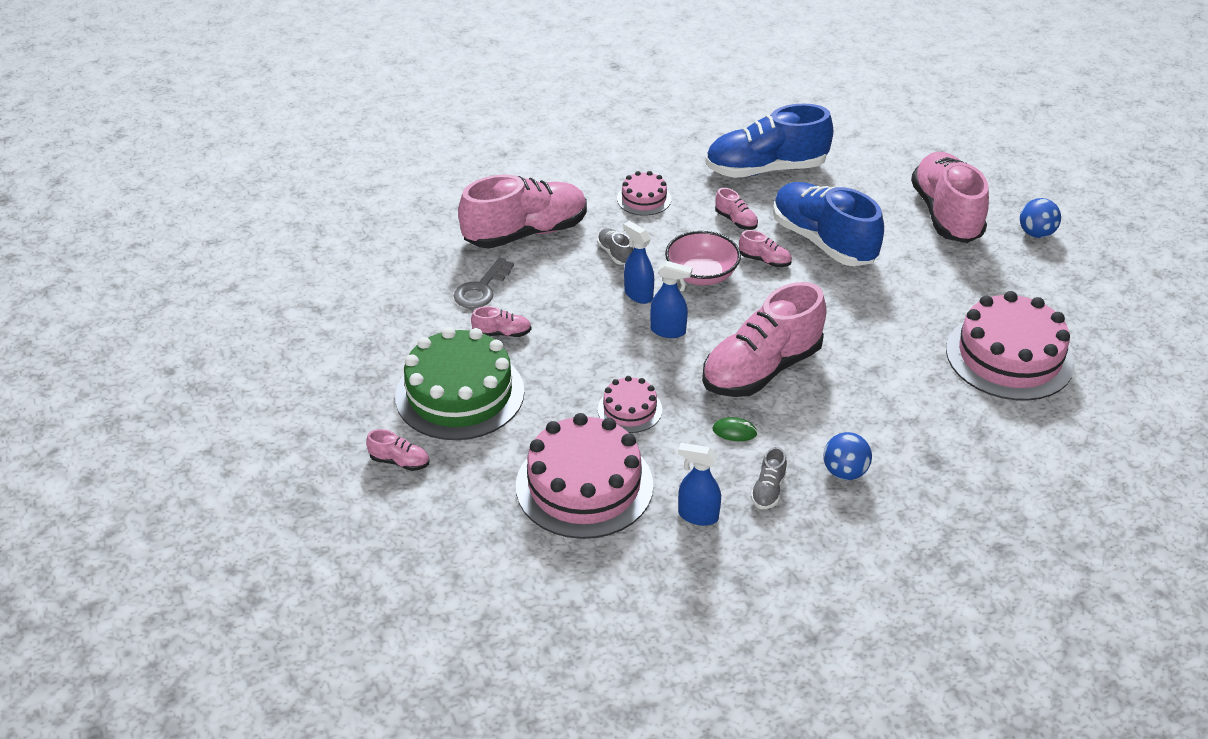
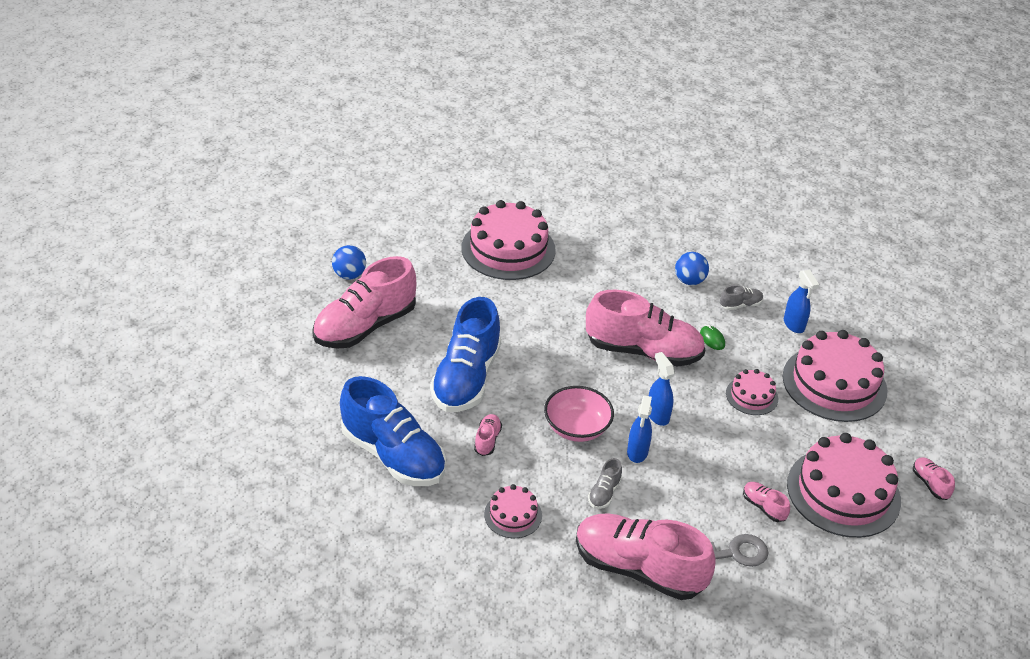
camera: 130 degrees left, 0 degrees up
green cake [395,327,524,440] -> pink cake [787,433,901,538]
pink shoe [739,230,792,267] -> none

